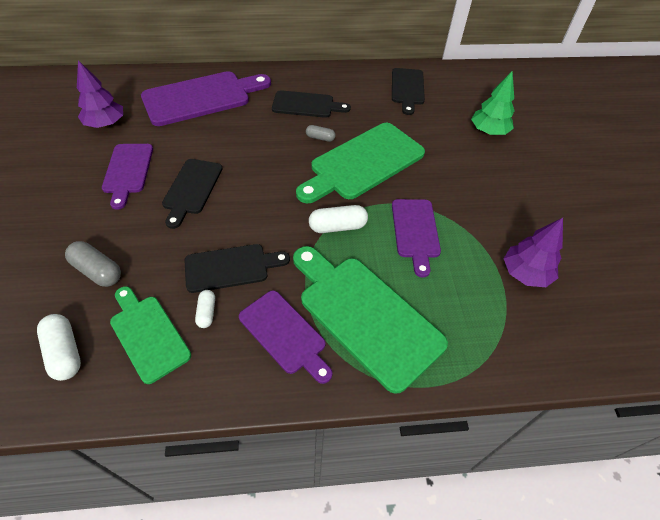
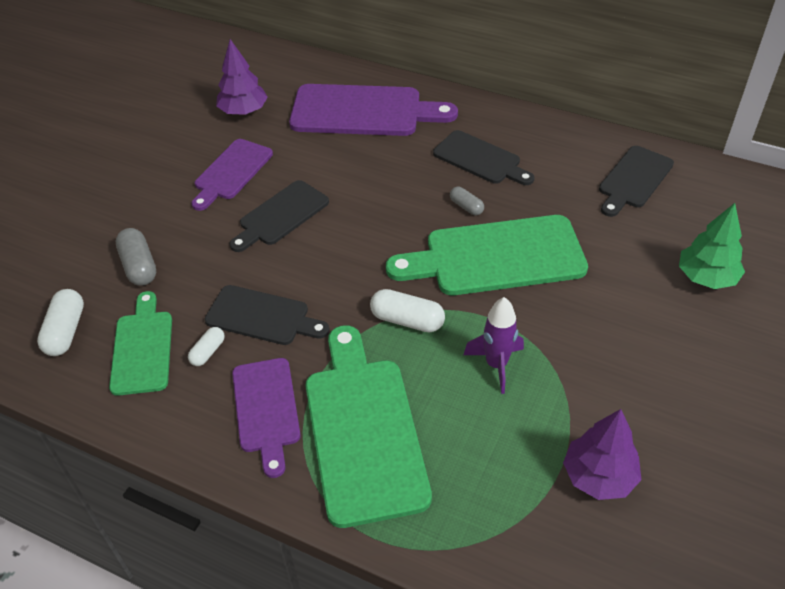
camera: 35 degrees right, 5 degrees down
purple cutting board [392,199,441,278] -> purple rocket [464,297,524,394]

